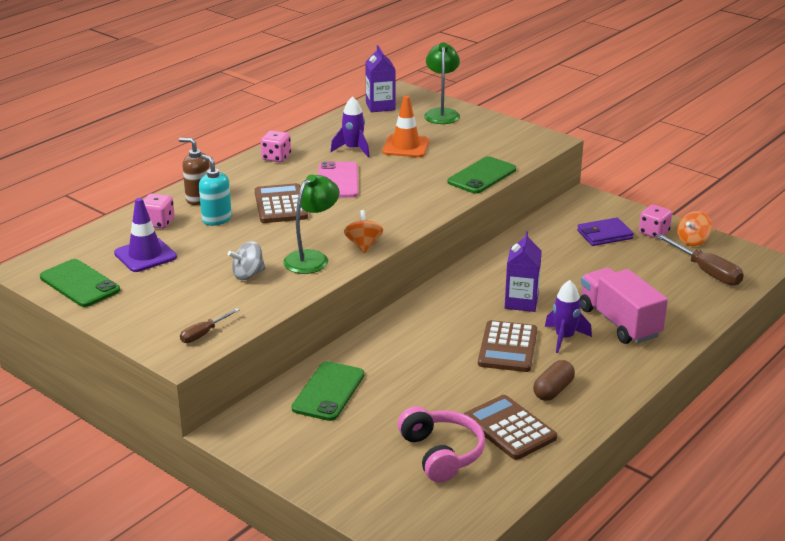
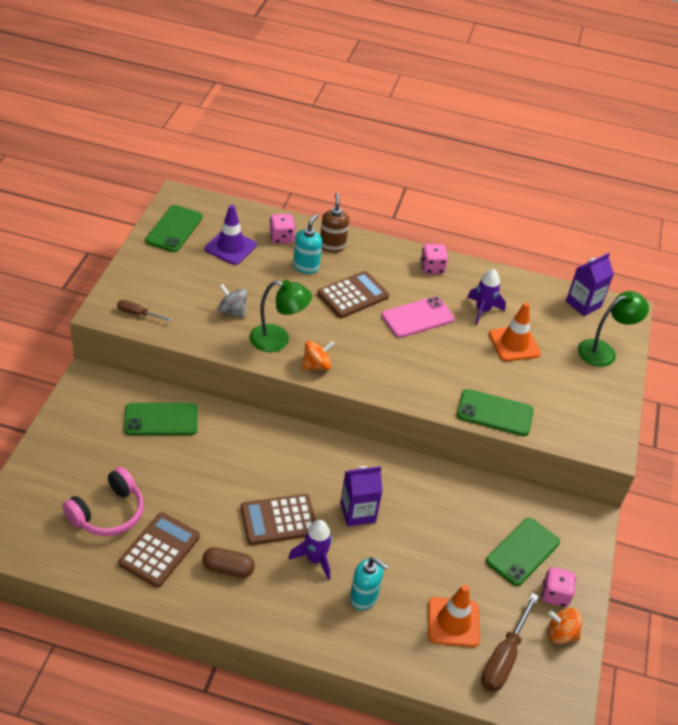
camera: 60 degrees right, 15 degrees up
purple wallet [577,218,634,246] -> green phone [486,518,560,586]
pink truck [580,268,668,344] -> turquoise soap dispenser [350,557,388,610]
none -> orange traffic cone [428,585,480,647]

